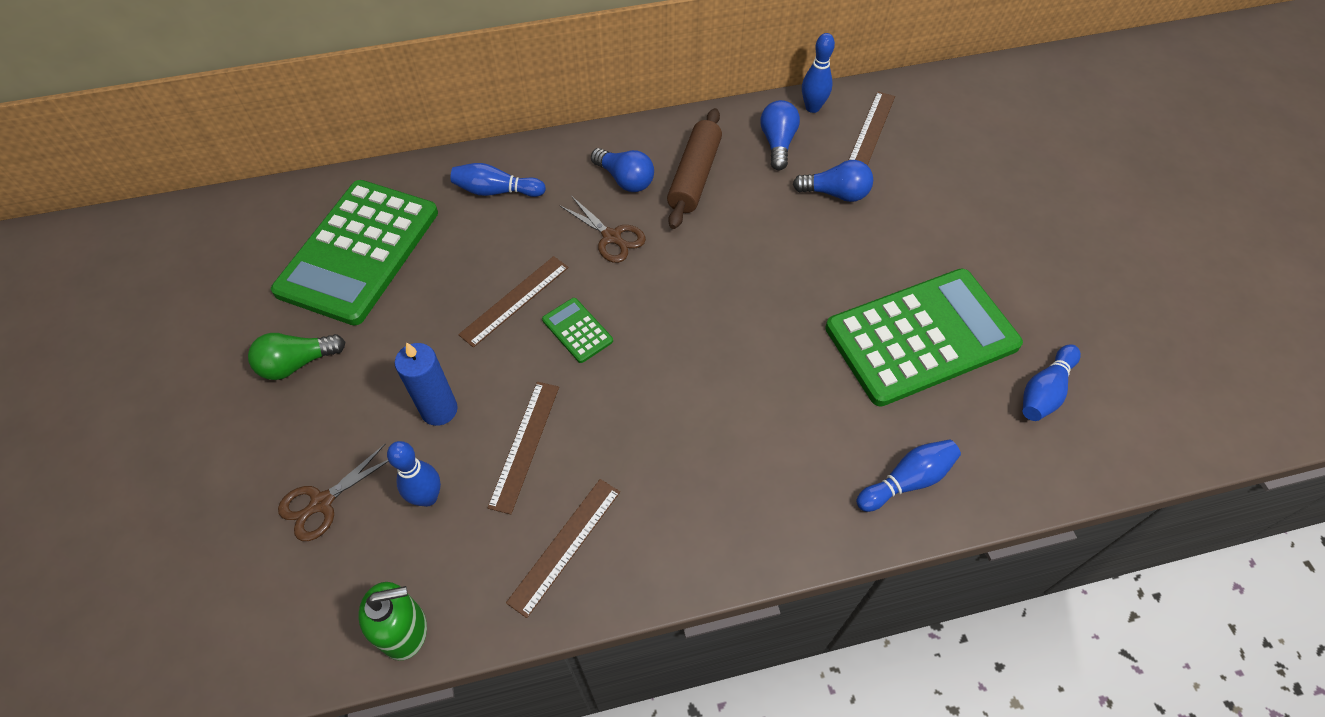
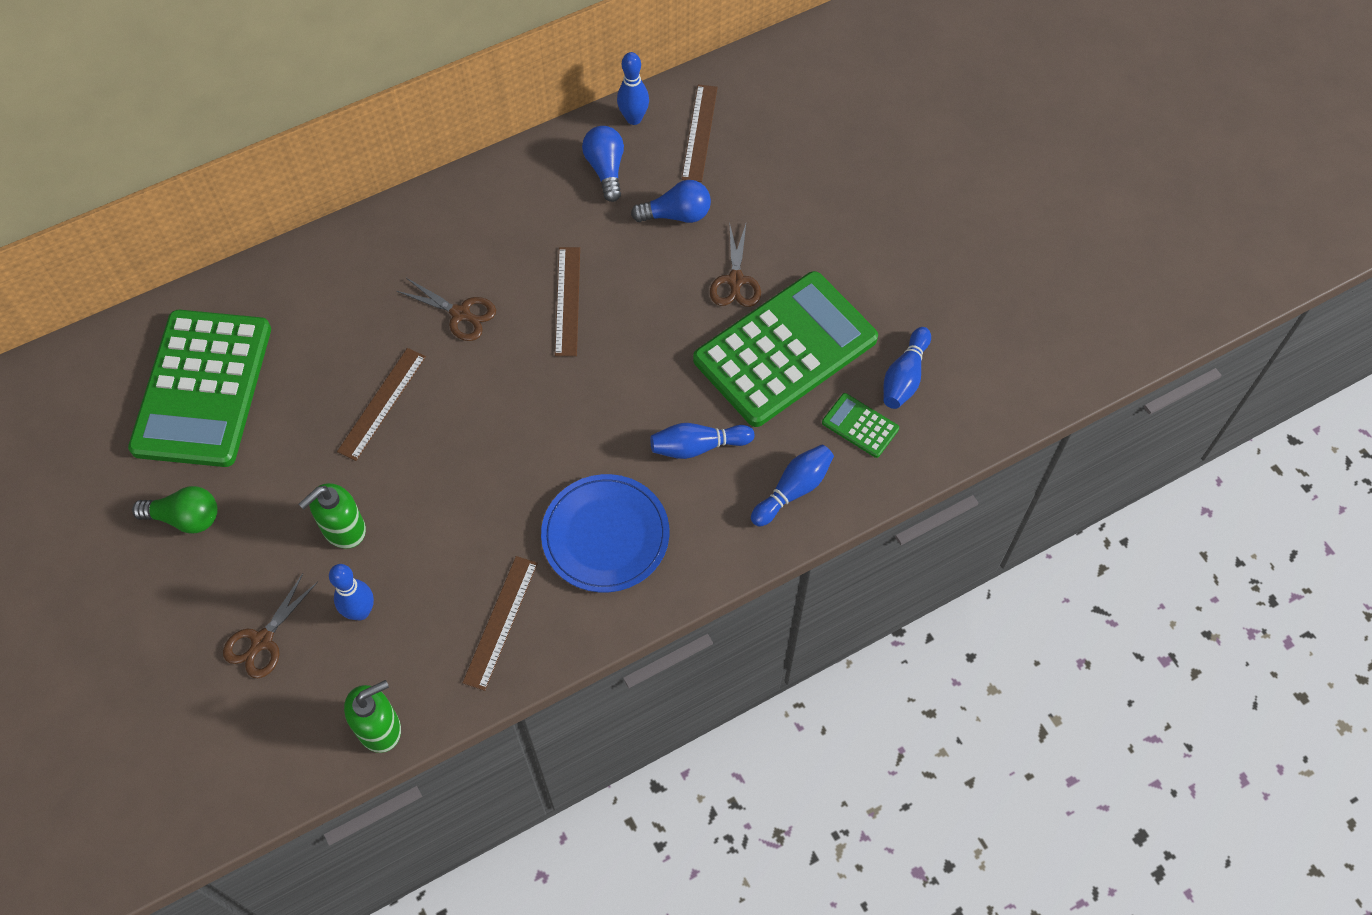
camera: 15 degrees left, 5 degrees up
green light bulb [248,333,345,380] -> green light bulb turned 135 degrees counterclockwise [132,486,218,534]
blue candle [395,342,458,426] -> green soap dispenser [299,483,366,549]
blue bowling pin [451,163,546,197] -> blue bowling pin moved to [650,423,755,459]
brown ruler [487,382,559,514] -> brown ruler moved to [555,247,580,356]
green calculator [542,298,613,363] -> green calculator moved to [822,393,899,458]
blue light bulb [591,148,654,192] -> none
brown rolling pin [667,108,722,229] -> none
none -> blue plate [541,474,669,592]
none -> brown scissors [710,222,761,307]

